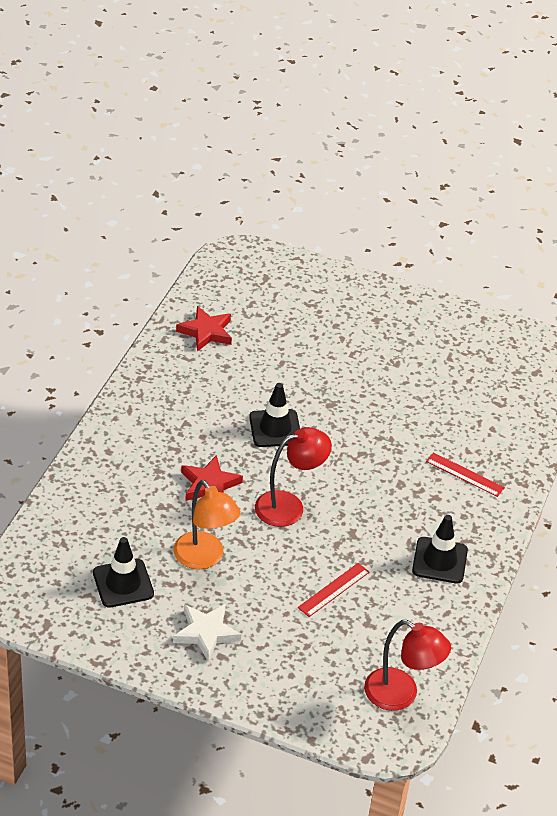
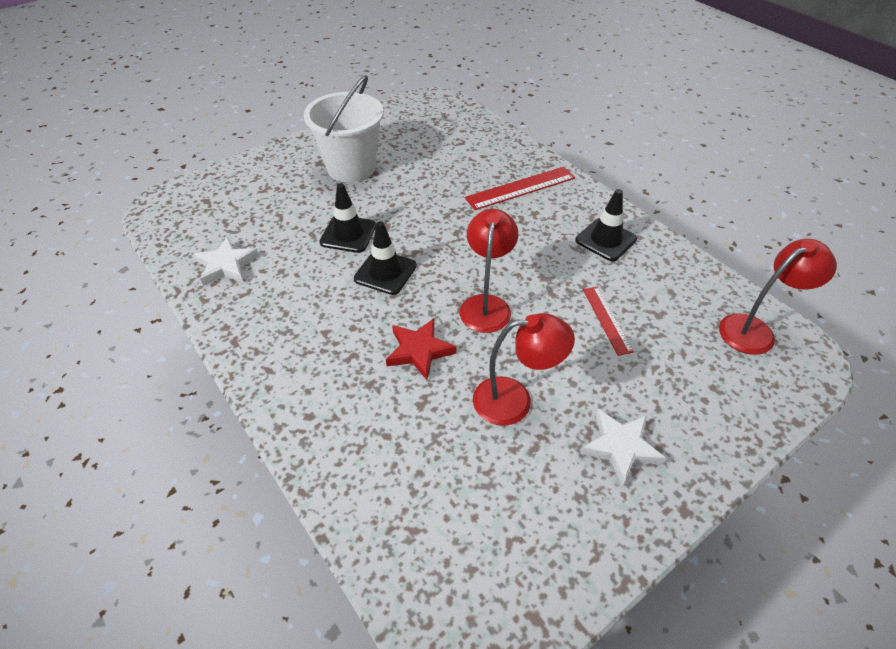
camera: 55 degrees left, 5 degrees up
black traffic cone [93,537,154,608] -> black traffic cone moved to [319,183,376,253]
orange lamp [173,480,241,569] -> red lamp [473,313,575,426]
red star [176,306,232,352] -> white star [193,236,259,286]
red ruler [426,452,505,497] -> red ruler [465,167,575,210], size x1.60
none -> white bucket [304,75,384,182]

